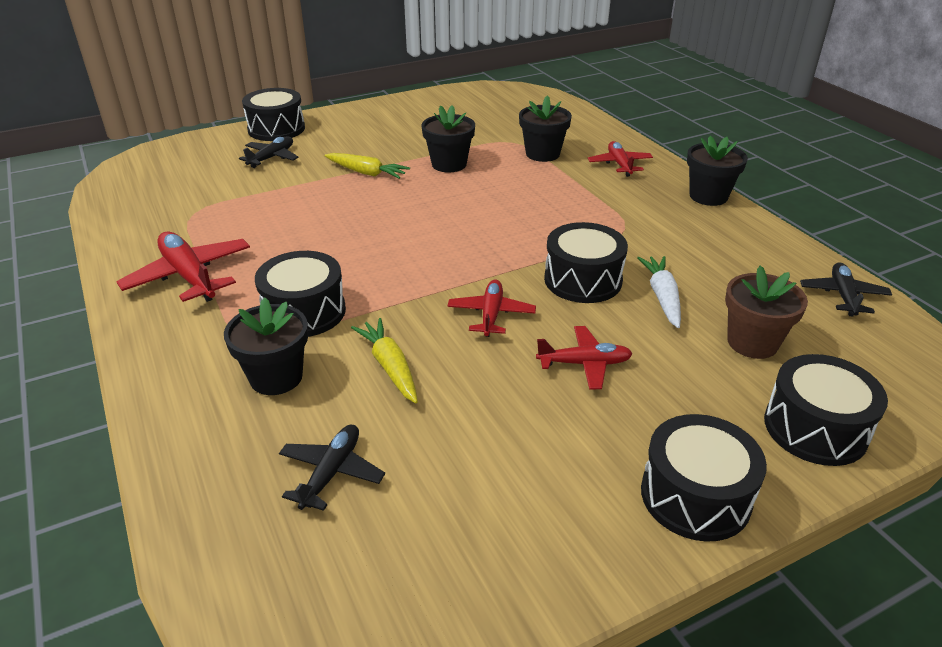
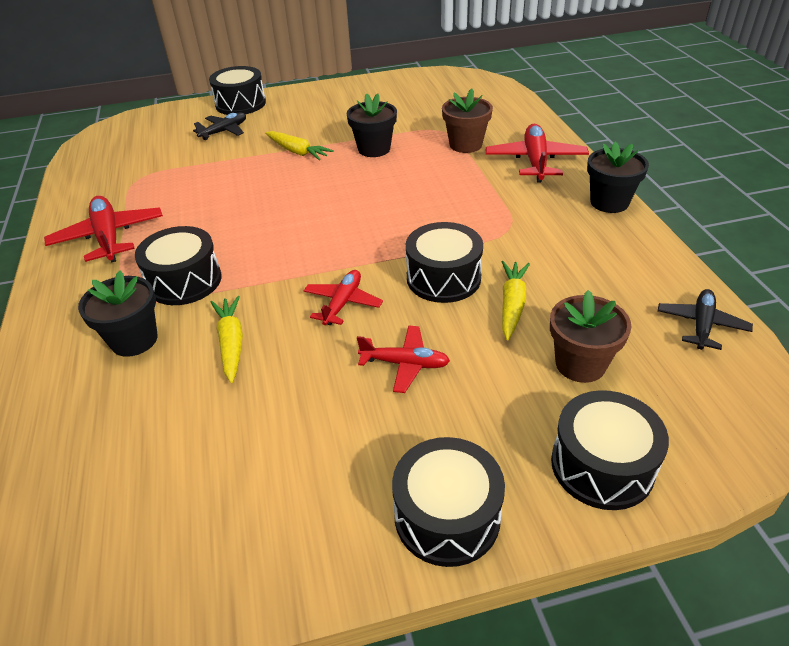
camera: 15 degrees right, 5 degrees up
black plane [279,424,385,511] -> none
black flower pot [519,95,572,162] -> brown flower pot [442,89,493,153]
red plane [588,141,653,177] -> red plane [485,124,589,183], size x1.58
white carrot [637,256,681,328] -> yellow carrot [502,261,530,340]

